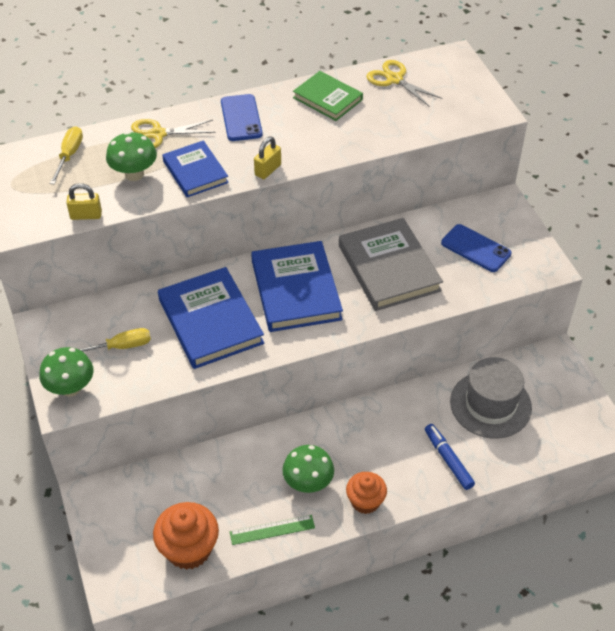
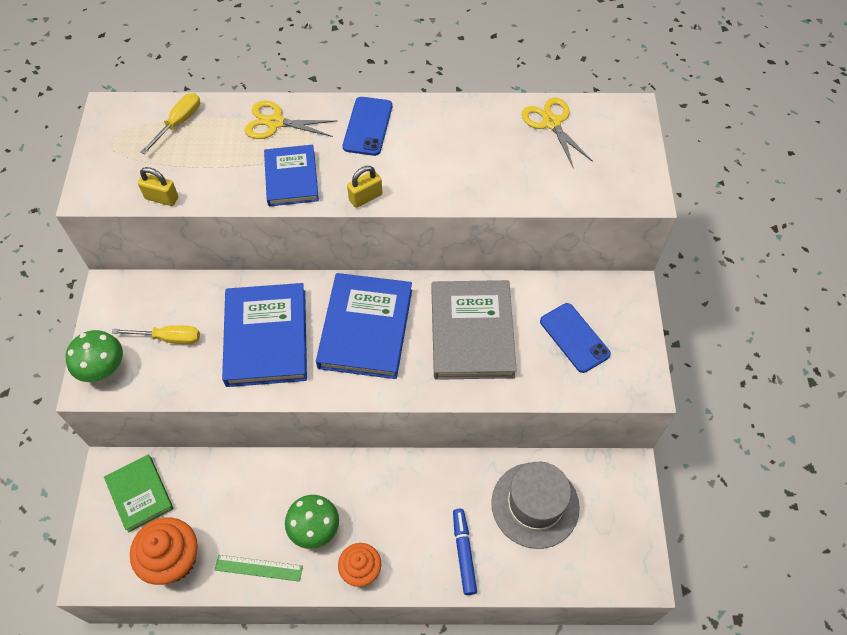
camera: 20 degrees right, 10 degrees up
green mushroom [106,132,157,181] -> none
green book [293,71,363,121] -> green book moved to [104,455,173,533]

